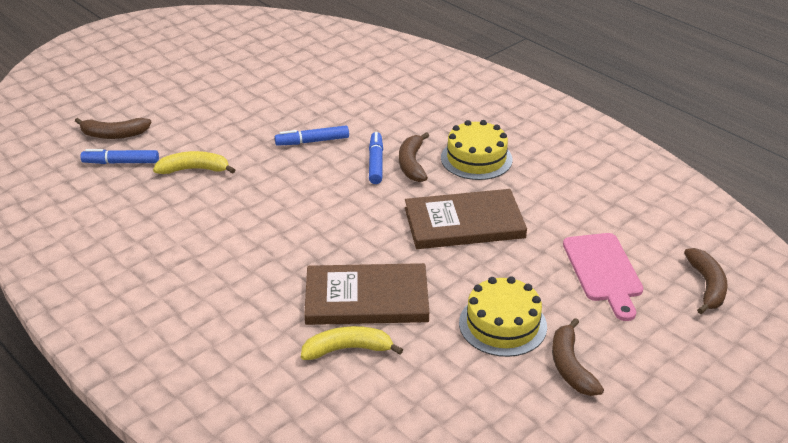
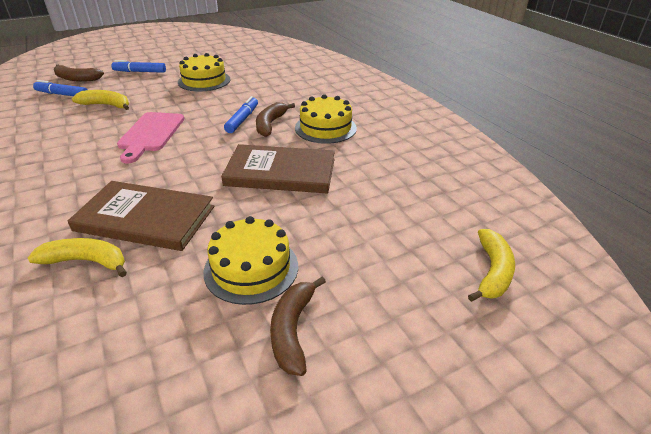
camera: 15 degrees right, 0 degrees up
blue marker [275,126,349,146] -> blue marker moved to [111,60,166,73]
pink cutting board [563,233,644,321] -> pink cutting board moved to [117,112,184,163]
brown banana [684,248,728,314] -> yellow banana [468,229,515,302]
none -> yellow cake [178,53,230,91]

